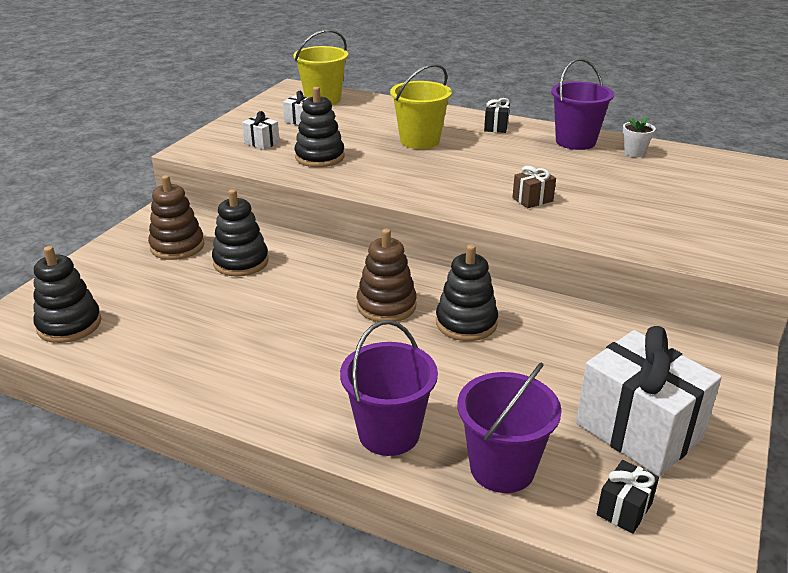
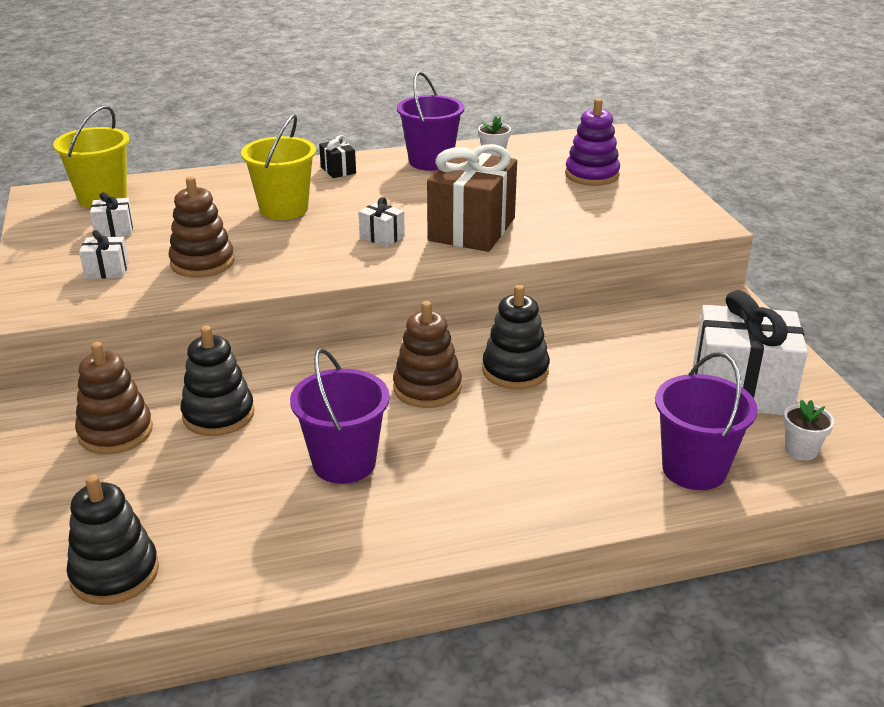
camera: 40 degrees left, 0 degrees up
black stacking toy [295,87,345,167] -> brown stacking toy [168,176,234,278]
purple bucket [340,320,438,456] -> purple bucket moved to [290,348,390,484]
brown gift [512,166,556,208] -> brown gift [427,144,517,252], size x2.29
black gift [597,460,659,534] -> white flower pot [783,399,834,461]
none -> white gift [359,197,405,247]
none -> purple stacking toy [565,98,620,186]

